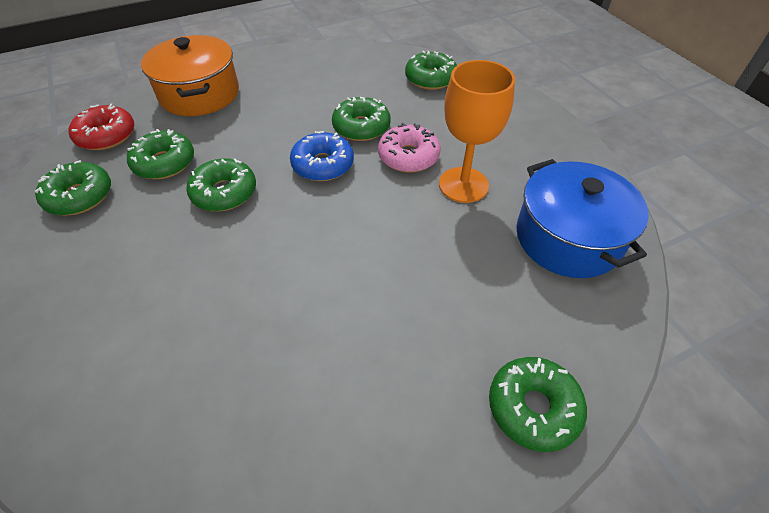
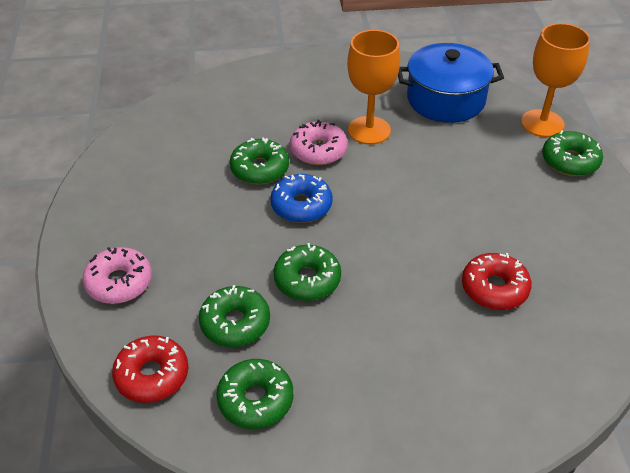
camera: 70 degrees left, 5 degrees down
orange pot [141,35,239,116] -> pink donut [82,247,152,304]
green donut [405,51,457,90] -> none
none -> red donut [462,253,532,310]
none -> orange goblet [521,23,590,137]

